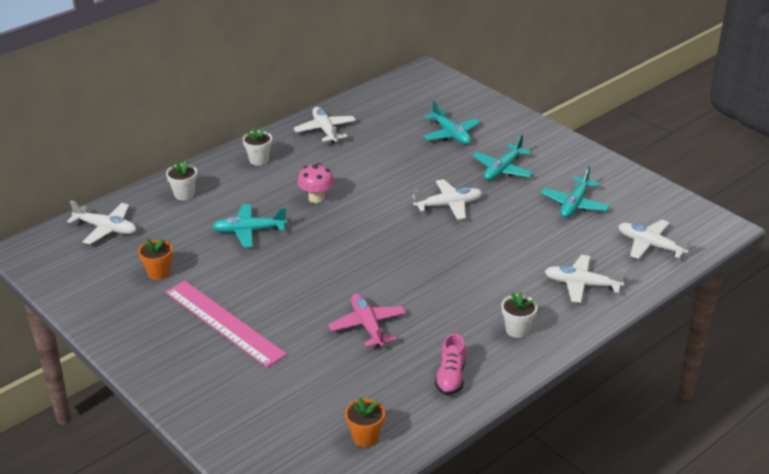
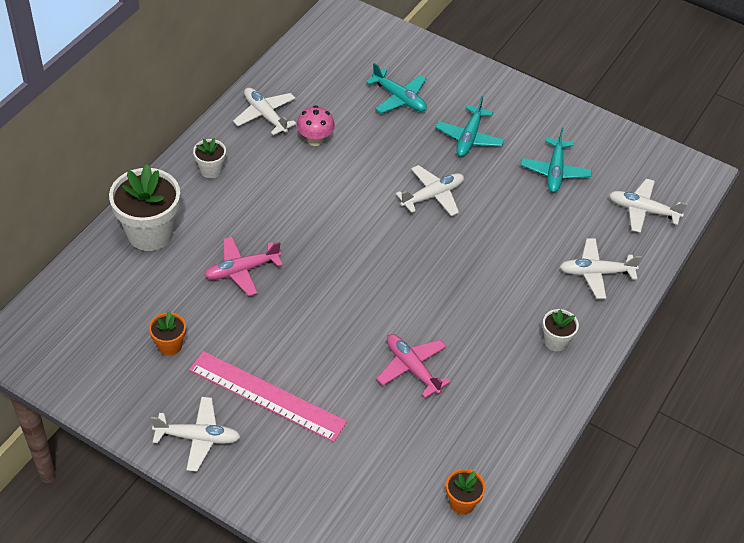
camera: 20 degrees left, 15 degrees up
white plane [67,200,136,245] -> white plane moved to [151,397,241,472]
white flower pot [166,160,197,200] -> white flower pot [109,164,180,251], size x2.02
turquoise plane [212,204,287,247] -> pink plane [204,237,283,296]
pink mushroom [297,163,334,203] -> pink mushroom moved to [297,105,335,146]
pink shoe [435,333,466,395] -> none

